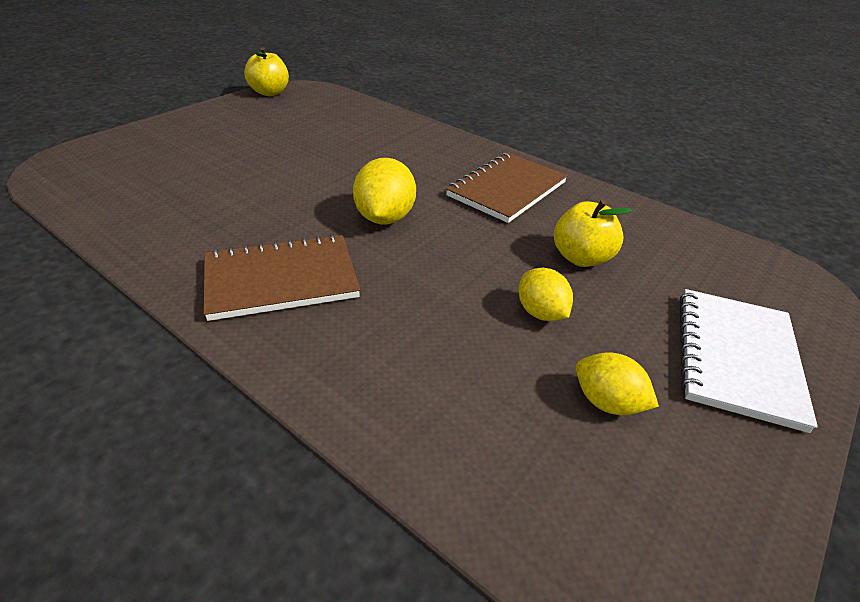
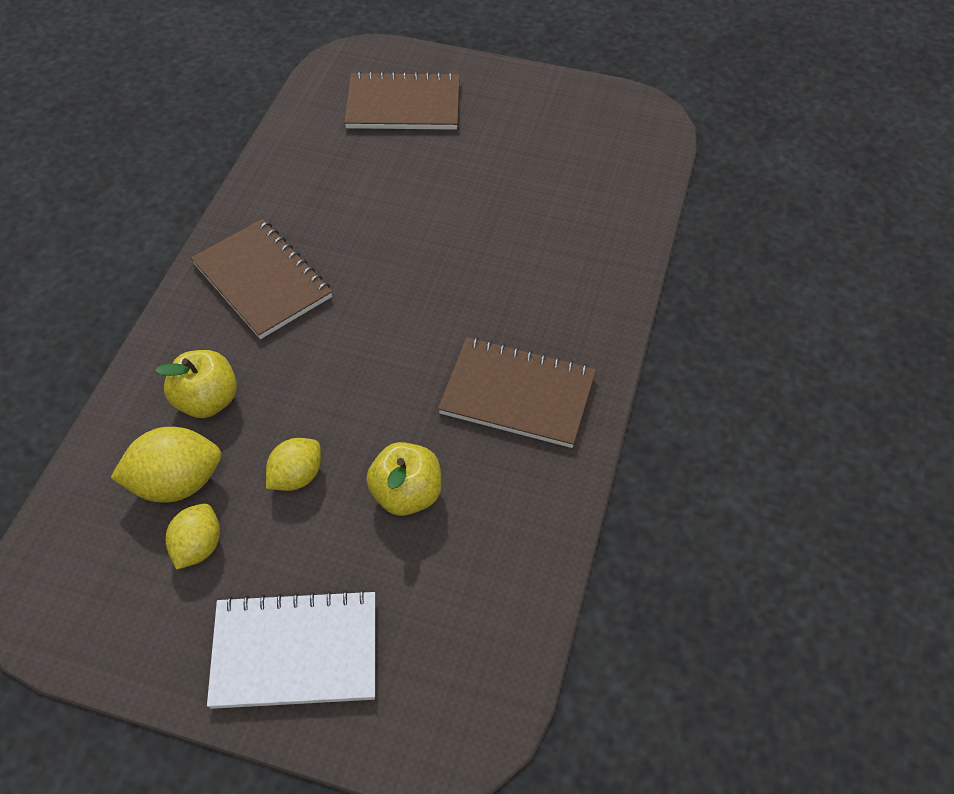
camera: 70 degrees right, 15 degrees up
yellow apple [244,47,289,96] -> yellow apple moved to [155,350,237,418]
yellow lemon [353,158,416,224] -> yellow lemon moved to [110,427,221,503]
none -> brown notebook [344,71,460,130]

